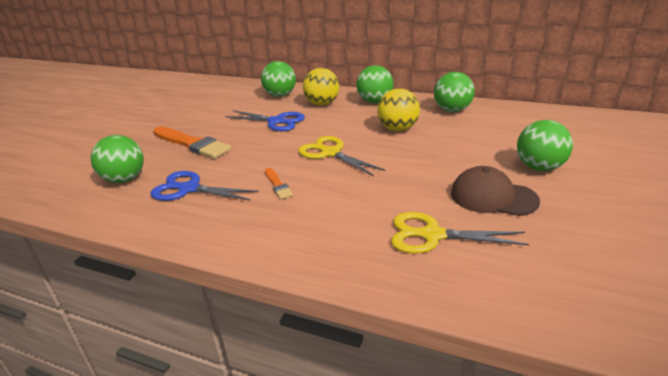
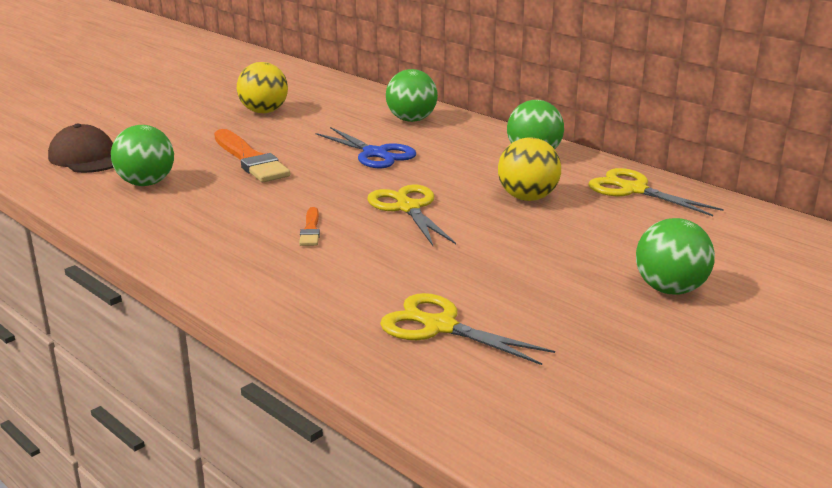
camera: 20 degrees right, 5 degrees down
blue scissors [150,171,259,201] -> none
yellow ball [303,68,339,106] -> yellow ball moved to [237,62,288,113]
green ball [434,72,475,112] -> yellow scissors [588,168,724,216]
brown cap [451,166,540,216] -> brown cap moved to [48,123,114,173]

